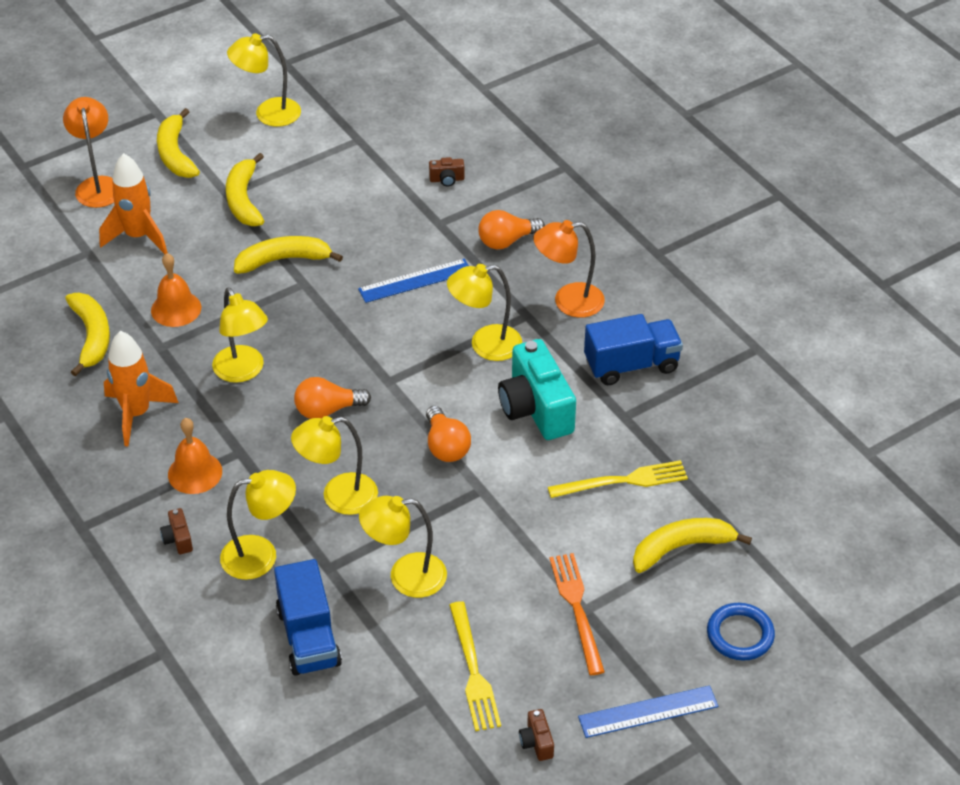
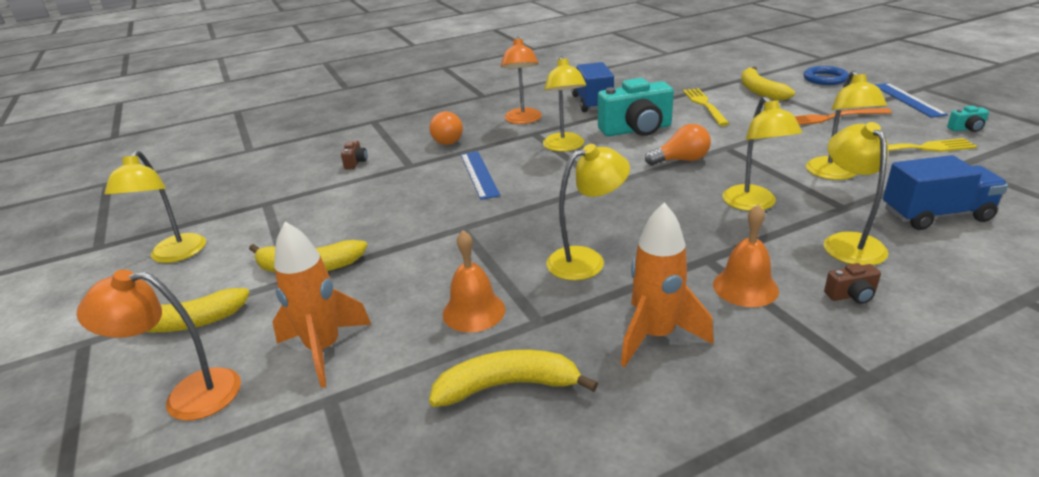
camera: 80 degrees left, 15 degrees down
yellow banana [234,236,343,274] -> none
orange light bulb [294,377,371,419] -> none
brown camera [519,709,554,761] -> turquoise camera [947,106,989,132]

